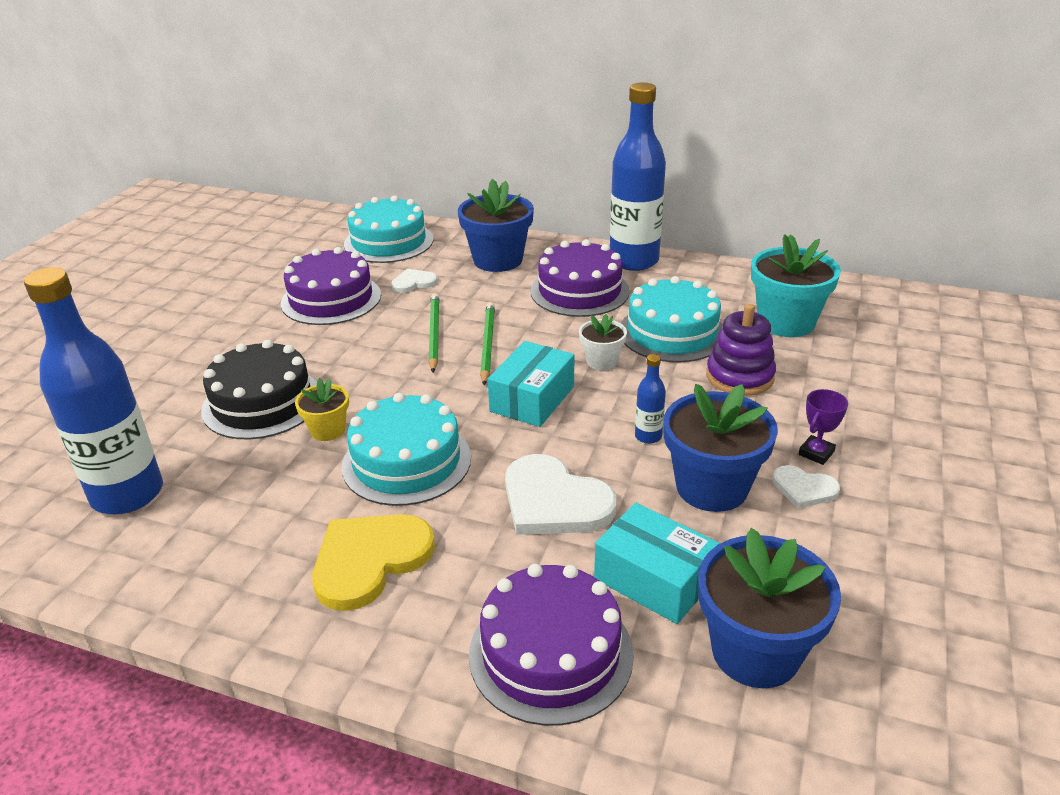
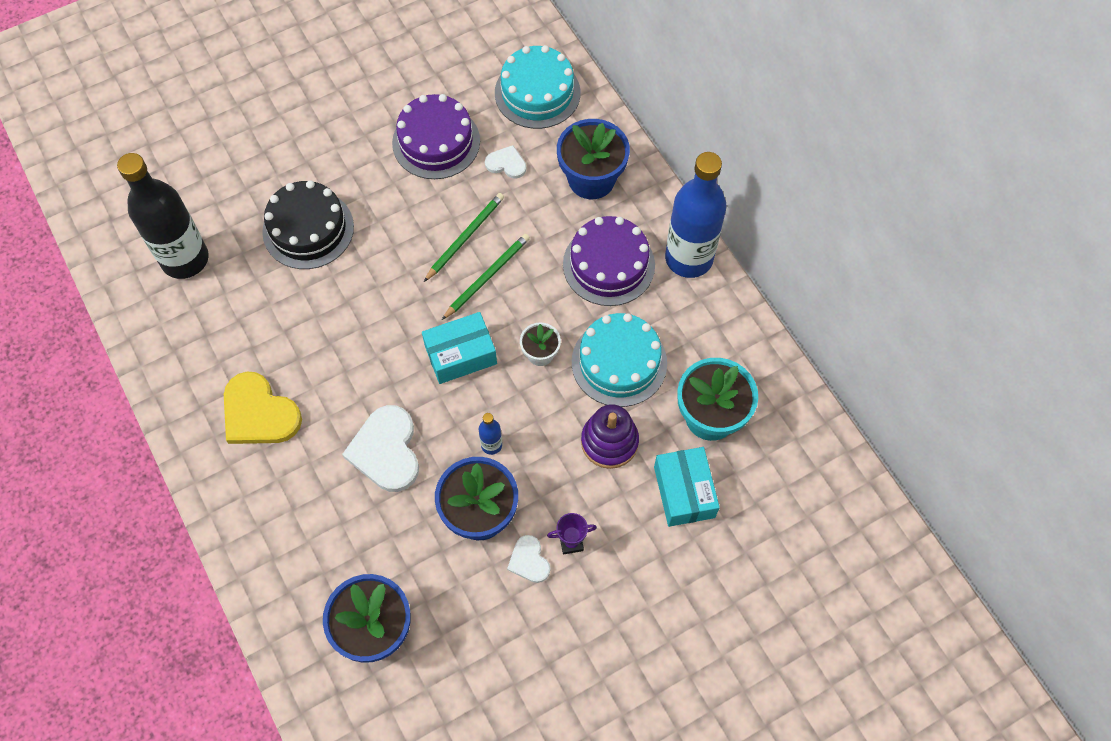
camera: 40 degrees right, 30 degrees up
blue bottle [24,267,163,514] -> black bottle [117,153,209,279]
yellow flower pot [295,378,349,441] -> none
yellow heart [312,514,435,611] -> yellow heart turned 135 degrees counterclockwise [224,372,302,444]
turquoise cake [342,393,471,506] -> none
purple cake [469,564,634,726] -> none
turquoise box [594,503,720,624] -> turquoise box moved to [654,447,720,527]

